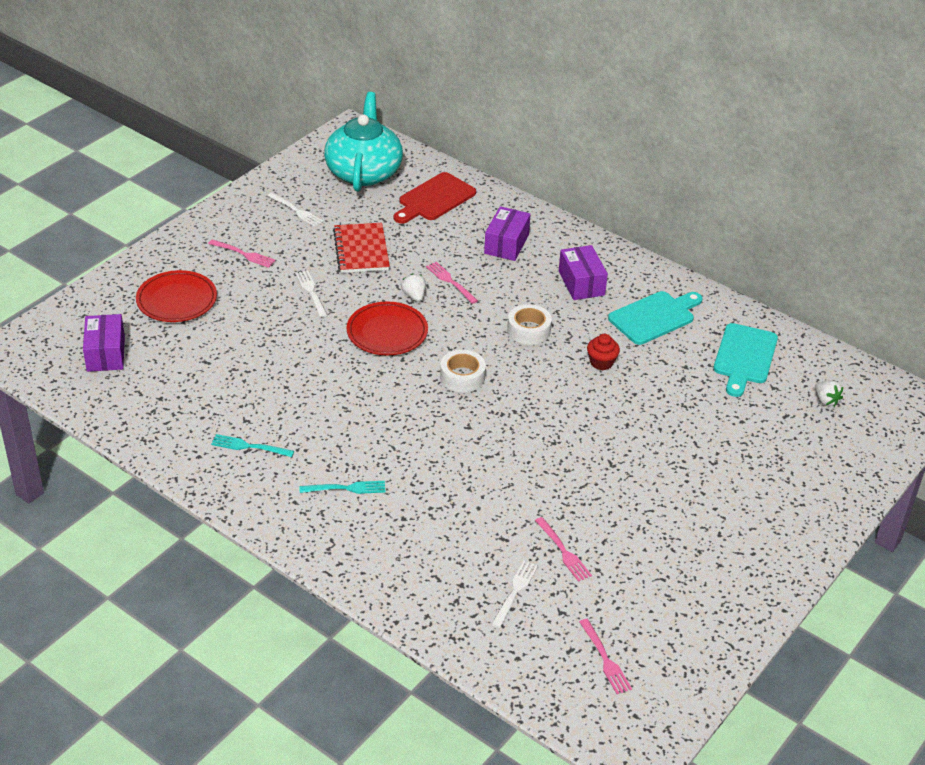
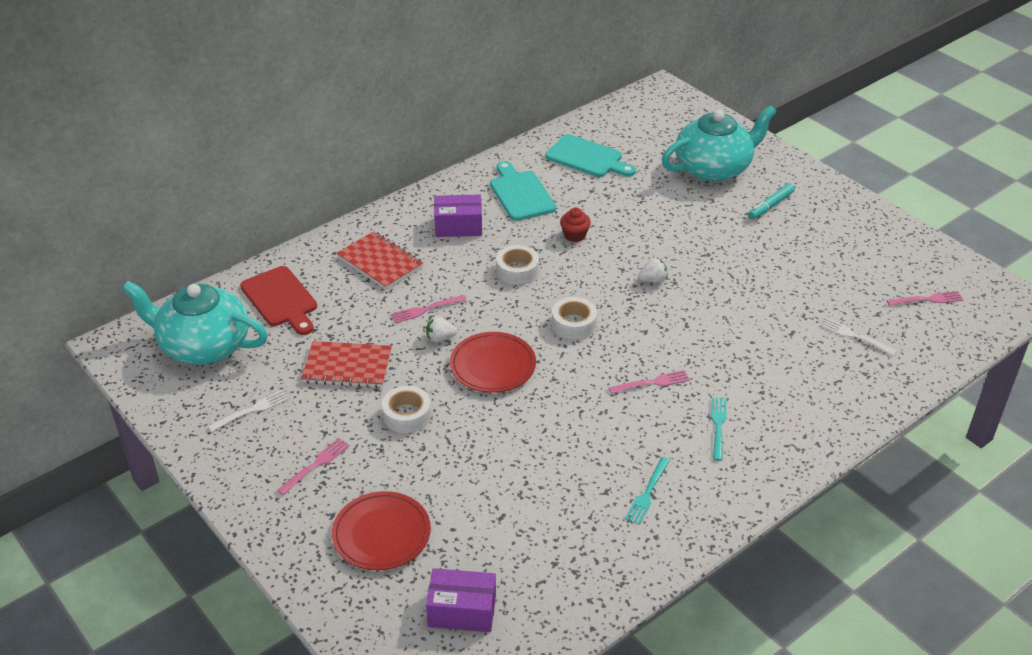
camera: 75 degrees left, 0 degrees up
white fork [295,270,327,317] -> white tape [382,386,431,433]
purple box [484,206,531,261] -> red notebook [337,231,423,290]
pink fork [535,517,592,582] -> pink fork moved to [609,370,690,394]
white strawberry [815,381,843,407] -> white strawberry moved to [638,258,668,283]
none -> turquoise teapot [662,105,777,182]
none -> turquoise marker [748,183,795,219]

